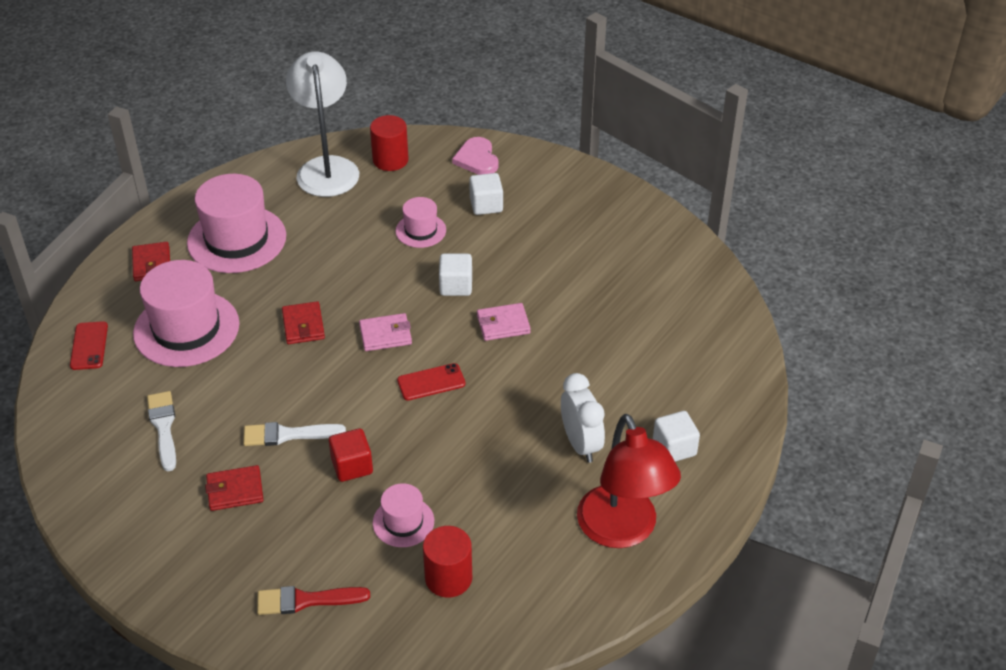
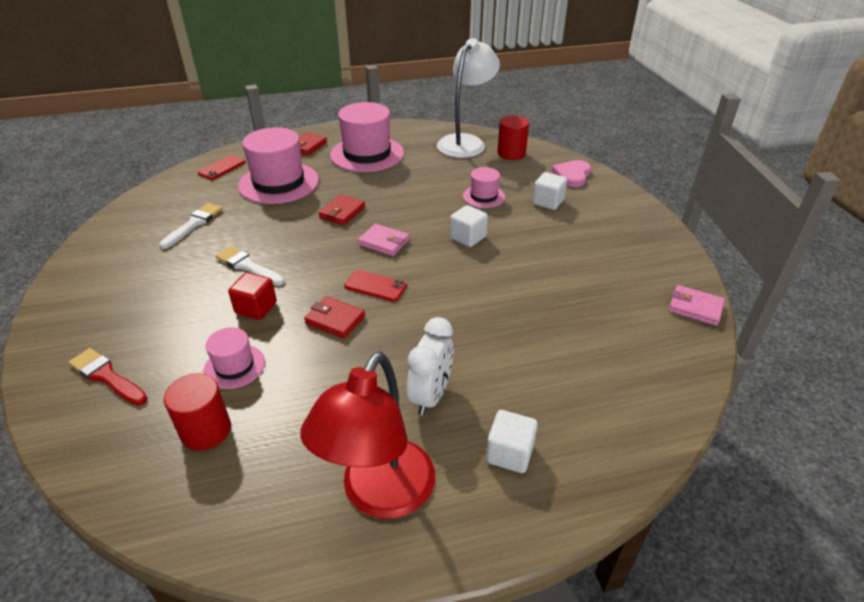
camera: 40 degrees right, 5 degrees down
red wallet [205,465,264,511] -> red wallet moved to [304,296,365,339]
pink wallet [477,303,531,341] -> pink wallet moved to [669,285,725,326]

